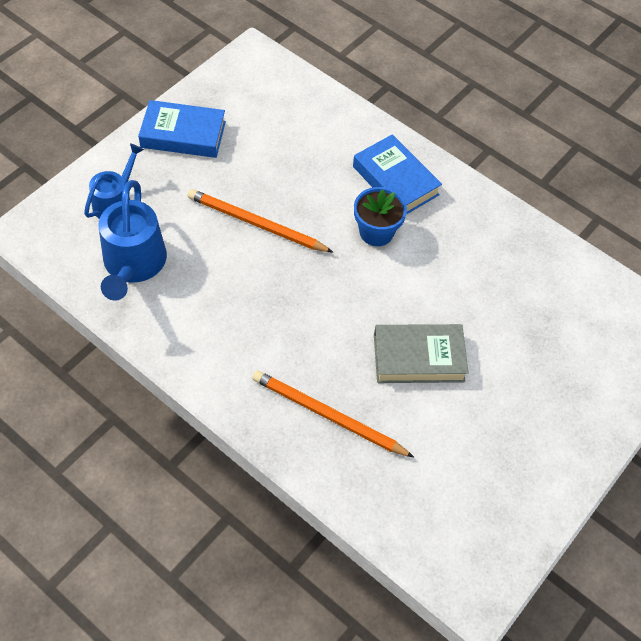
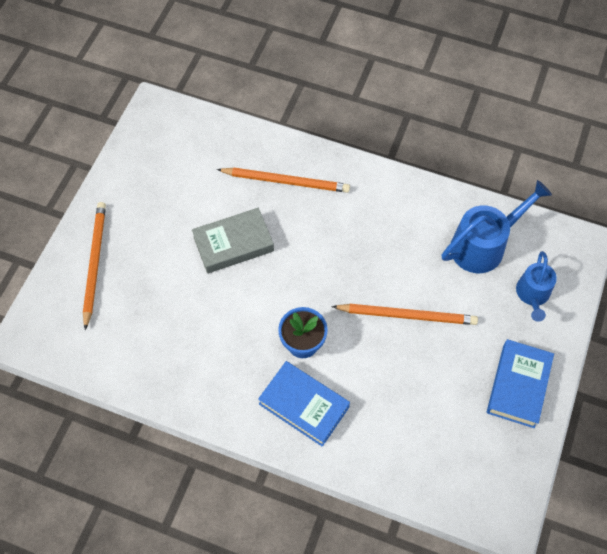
camera: 165 degrees right, 5 degrees up
blue watering can [98,180,167,301] -> blue watering can turned 75 degrees clockwise [442,180,552,273]
blue book [138,100,226,158] -> blue book turned 60 degrees counterclockwise [487,339,554,428]
none -> orange pencil [83,202,106,330]

